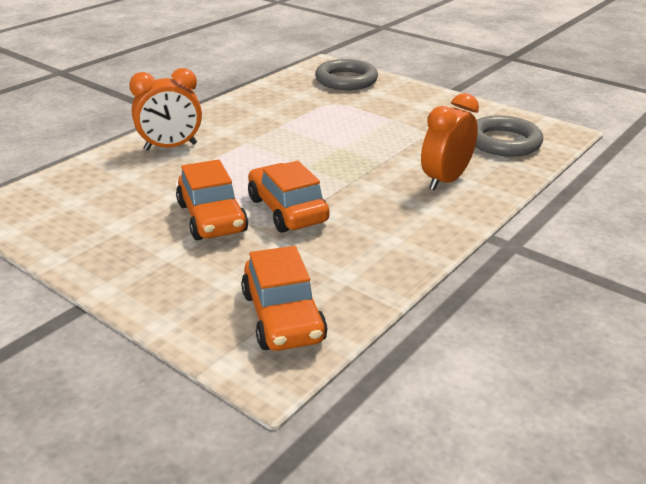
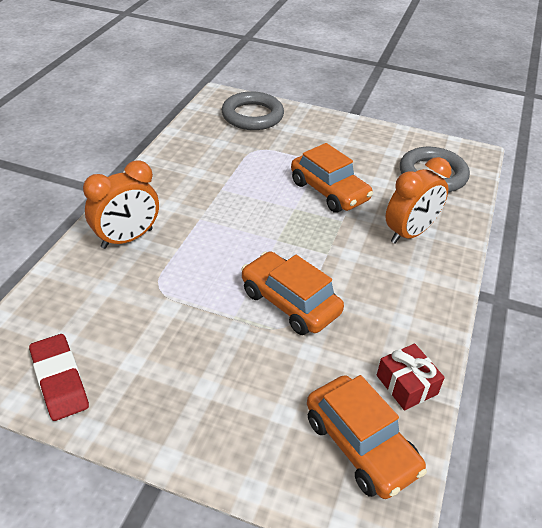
camera: 20 degrees left, 10 degrees up
orange car [176,159,248,240] -> orange car moved to [291,143,373,213]
orange clock [421,93,479,191] -> orange clock turned 150 degrees counterclockwise [385,157,451,244]
none -> red eraser [29,334,89,421]
none -> red gift [377,344,445,410]

